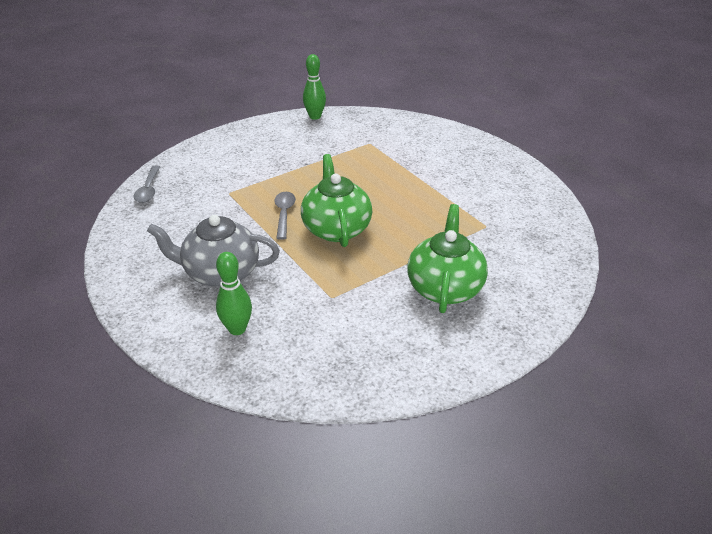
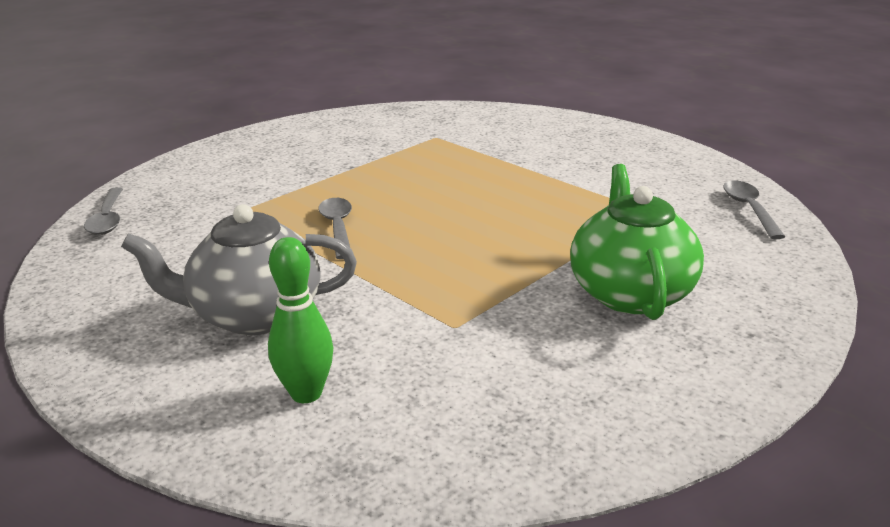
camera: 10 degrees left, 10 degrees down
green teapot [301,154,372,247] -> none
green bowling pin [303,54,326,120] -> none
none -> grey spoon [723,180,786,239]

